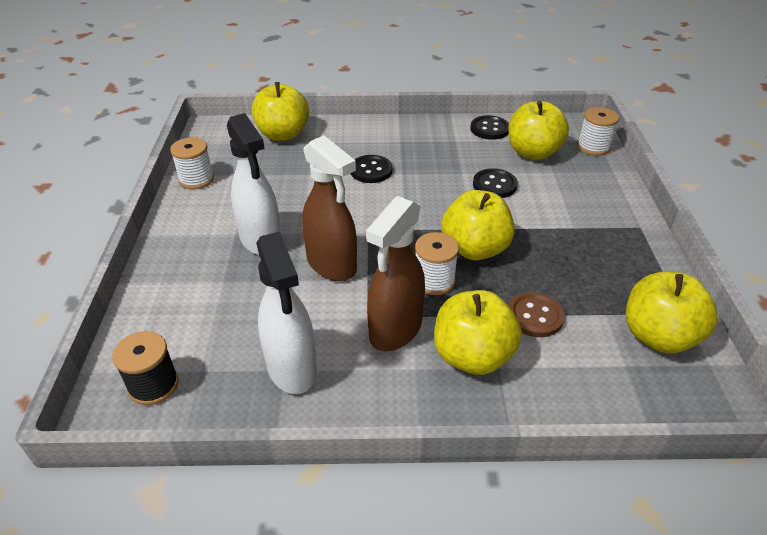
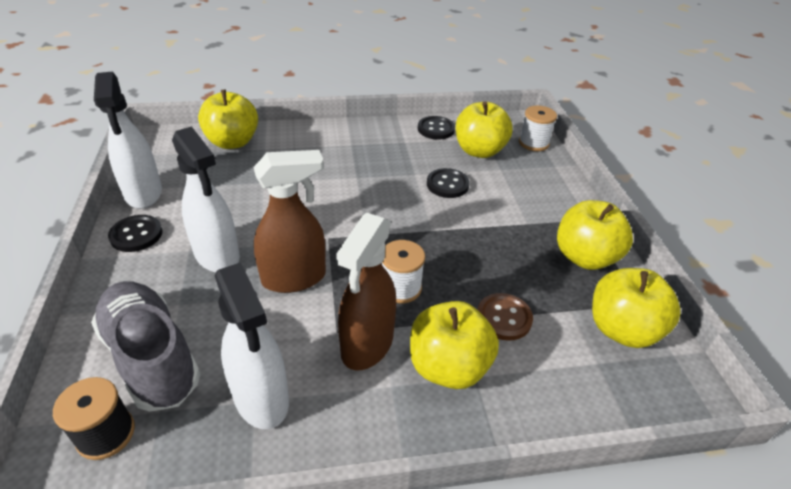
camera: 10 degrees left, 0 degrees up
white spool [170,137,214,190] -> white spray bottle [94,72,162,209]
brown spray bottle [302,135,357,281] -> brown spray bottle turned 60 degrees counterclockwise [253,150,326,293]
black button [350,155,393,183] -> black button moved to [108,215,163,252]
yellow apple [441,190,515,260] -> yellow apple moved to [557,200,633,270]
none -> grey shoe [91,281,201,412]

